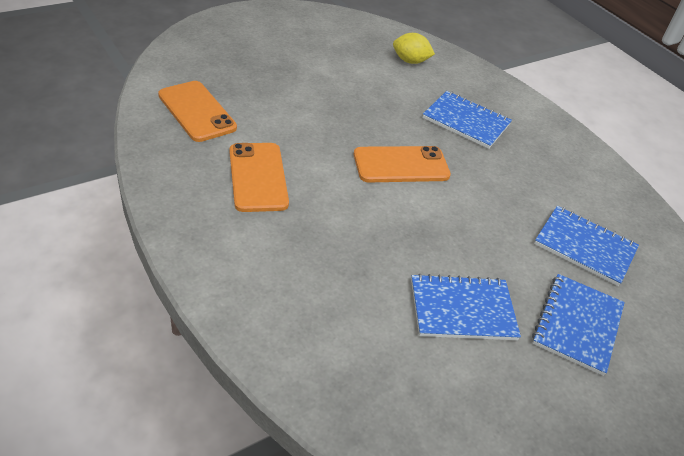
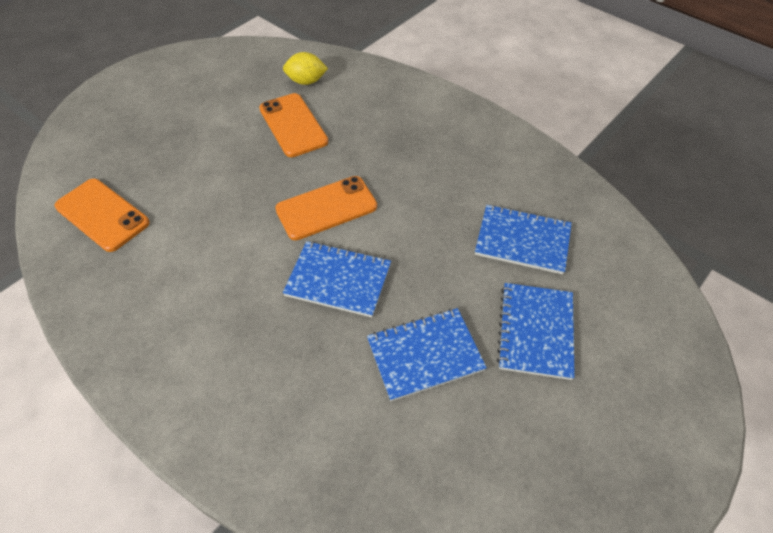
camera: 10 degrees left, 10 degrees up
orange phone [229,143,289,212] -> orange phone moved to [259,93,328,157]
blue notebook [422,91,512,149] -> blue notebook moved to [283,241,391,317]

